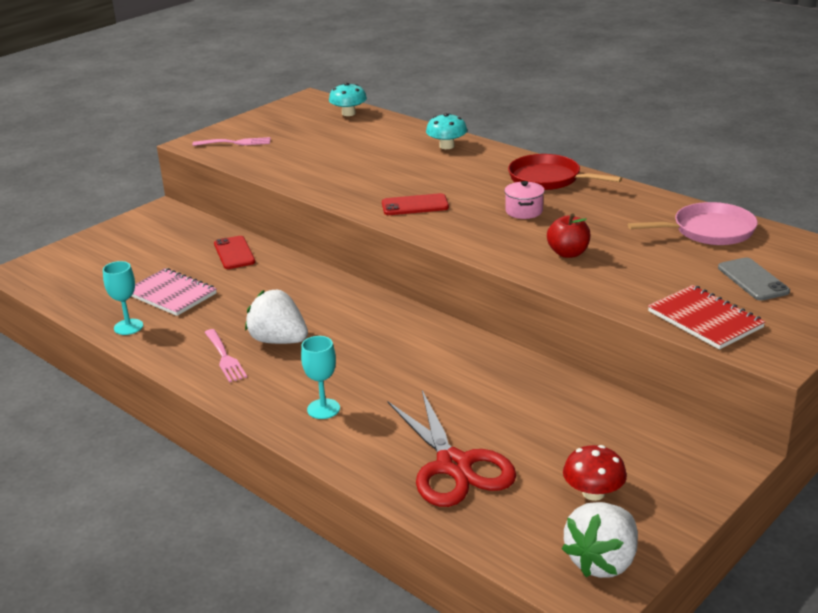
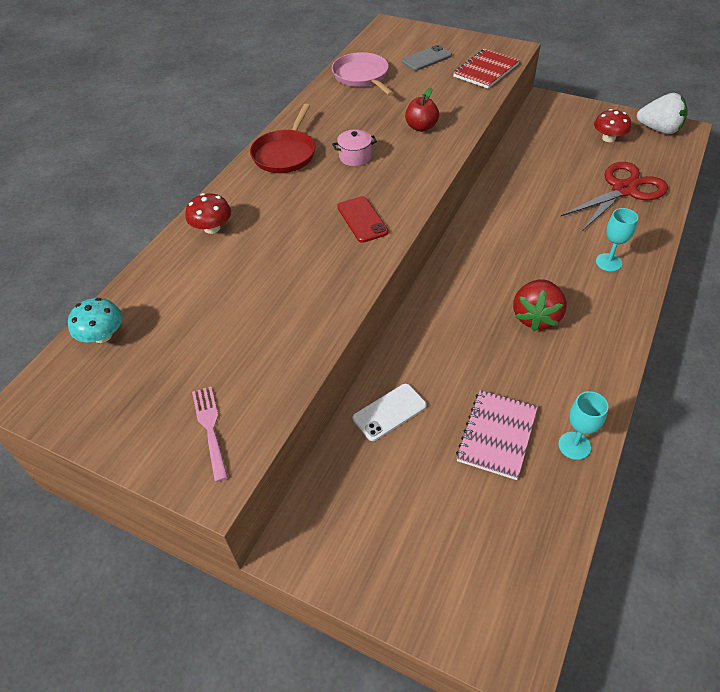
camera: 105 degrees left, 20 degrees up
pink fork [204,329,247,383] -> none
red phone [214,236,255,269] -> white phone [353,384,427,441]
white strawberry [245,290,308,344] -> red strawberry [513,279,567,331]
turquoise mushroom [426,113,467,149] -> red mushroom [185,193,231,234]

